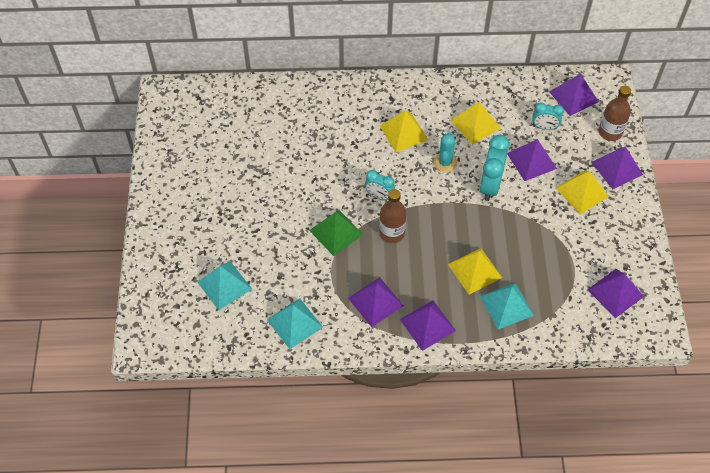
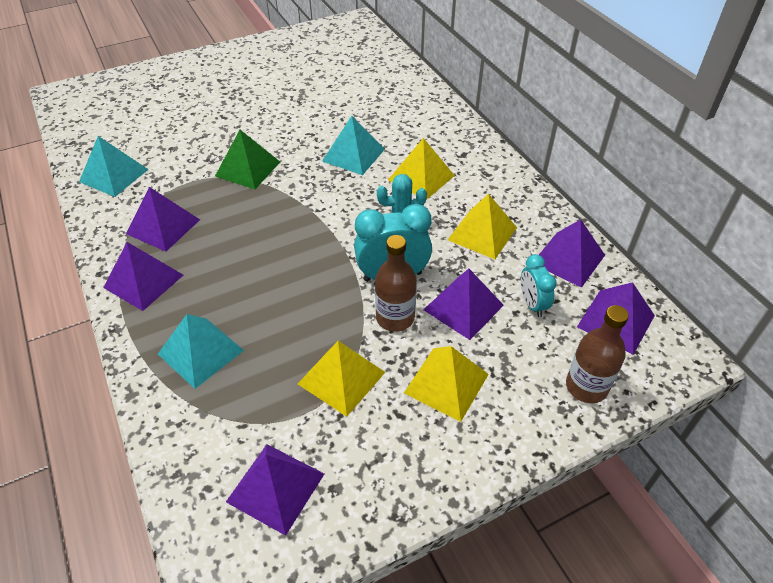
camera: 65 degrees right, 10 degrees down
turquoise pyramid [197,261,252,310] -> turquoise pyramid moved to [322,116,385,175]
turquoise clock [365,170,395,200] -> none
brown bottle [379,189,407,243] -> brown bottle moved to [375,235,417,332]
yellow pyramid [448,248,502,295] -> yellow pyramid moved to [298,341,385,417]
purple pyramid [591,146,643,189] -> purple pyramid moved to [539,219,605,288]

